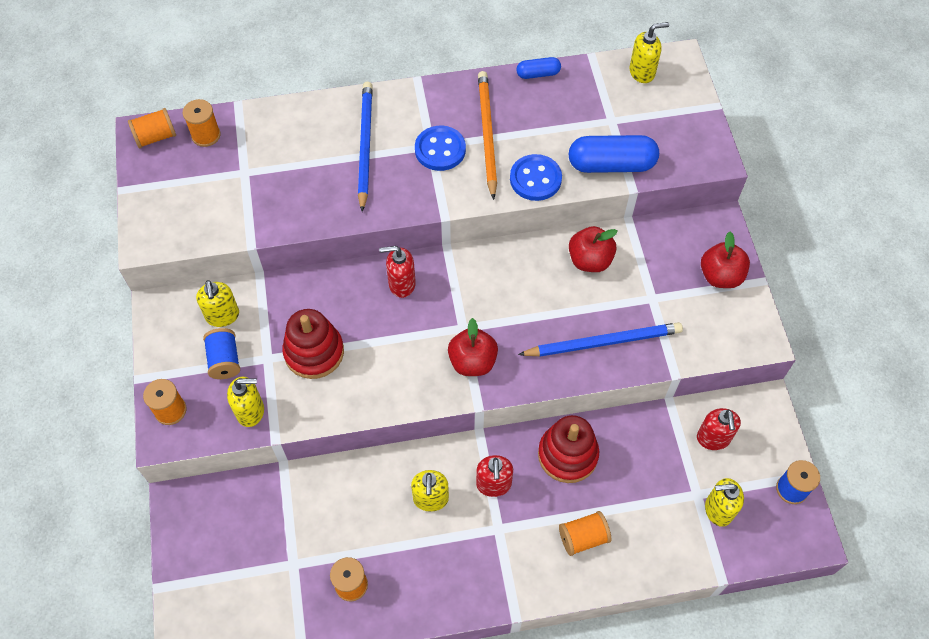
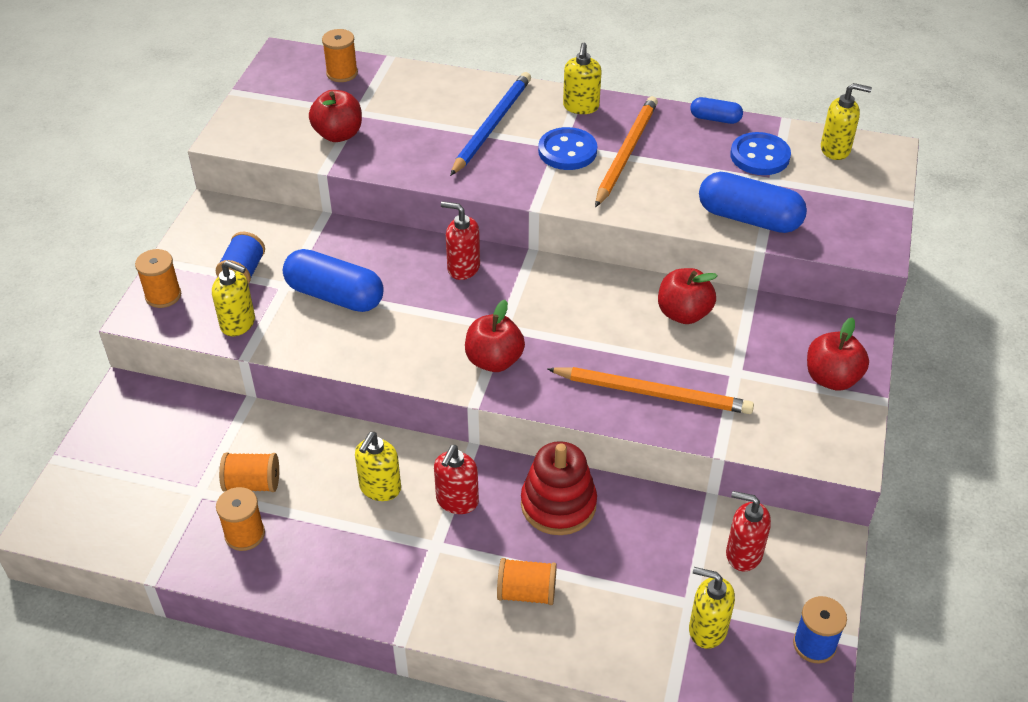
camera: 25 degrees right, 15 degrees down
orange spool [128,108,176,148] -> orange spool moved to [219,452,279,492]
yellow soap dispenser [196,280,239,327] -> yellow soap dispenser moved to [563,43,601,114]
red stacking toy [282,309,344,379] -> blue capsule [283,249,384,312]
blue button [510,154,562,201] -> blue button moved to [730,132,791,175]
blue pencil [518,322,683,357] -> orange pencil [547,367,754,414]
red soap dispenser [697,408,741,450] -> red soap dispenser turned 90 degrees clockwise [726,491,771,571]
none -> red apple [309,90,362,142]

